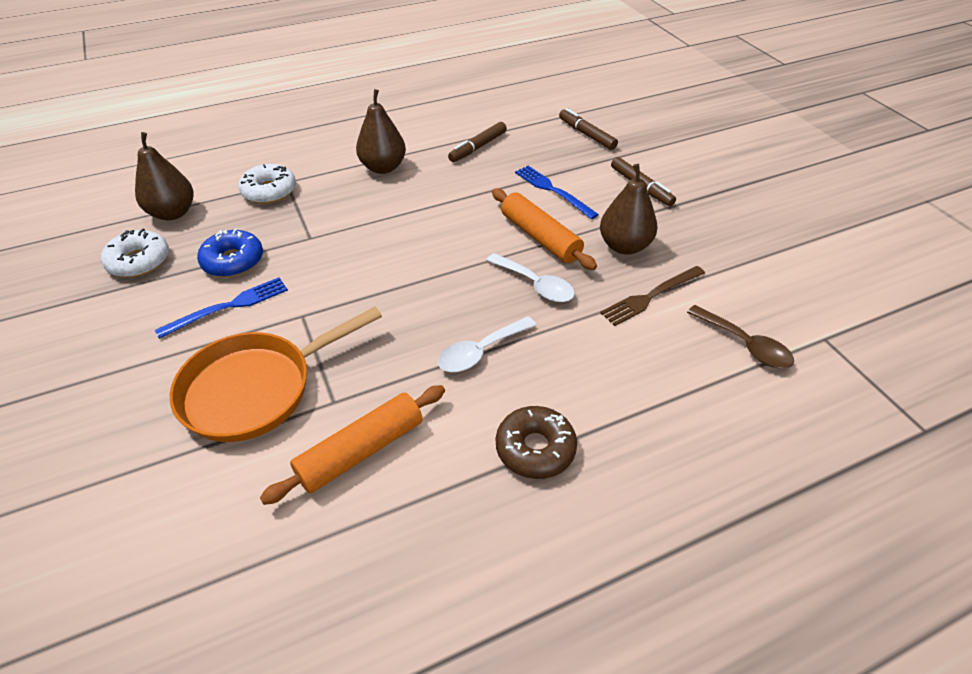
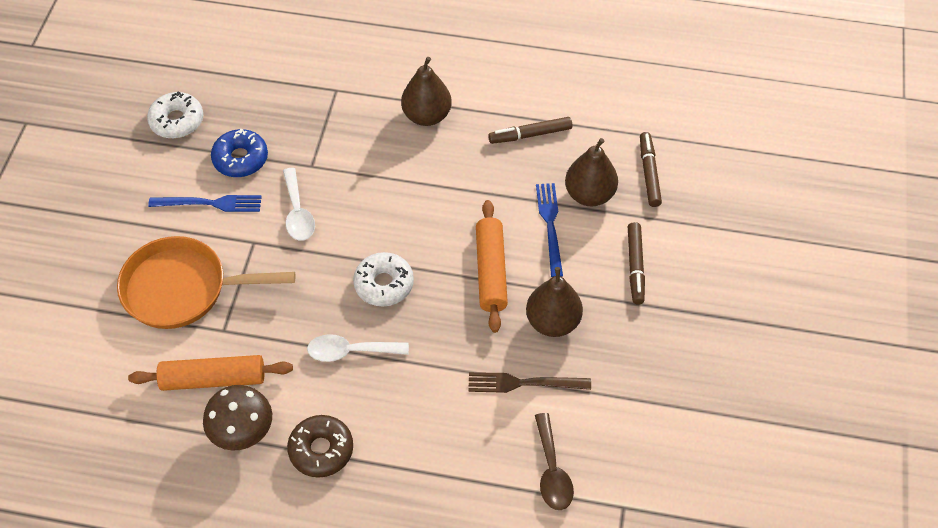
camera: 35 degrees right, 10 degrees up
brown pear [135,132,194,220] -> brown pear moved to [565,138,618,207]
white donut [238,164,296,204] -> white donut moved to [353,252,414,306]
white spoon [486,253,575,302] -> white spoon moved to [283,168,315,241]
none -> brown mushroom [203,385,272,451]

